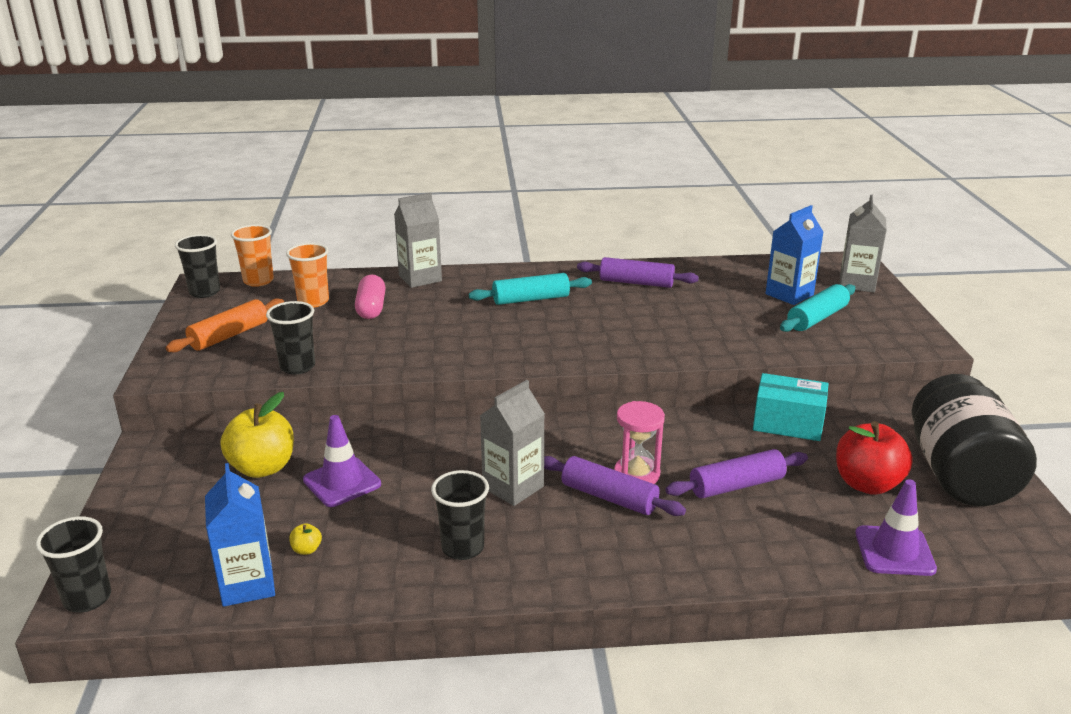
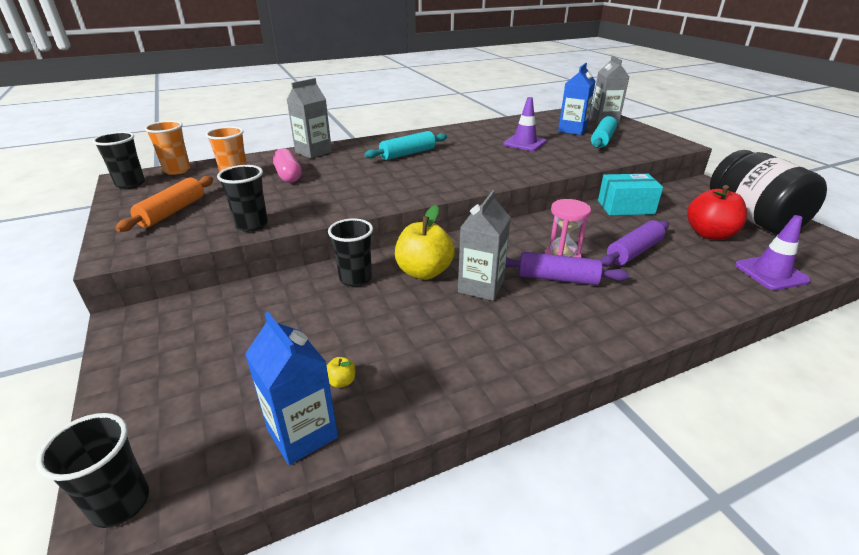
camera: 20 degrees left, 5 degrees up
yellow apple [221,392,294,478] -> yellow apple moved to [395,205,455,280]
purple traffic cone [303,415,381,507] -> purple traffic cone moved to [503,97,547,151]
black cup [431,470,489,560] -> black cup moved to [328,219,373,287]
purple rolling pin [577,257,699,288] -> none

